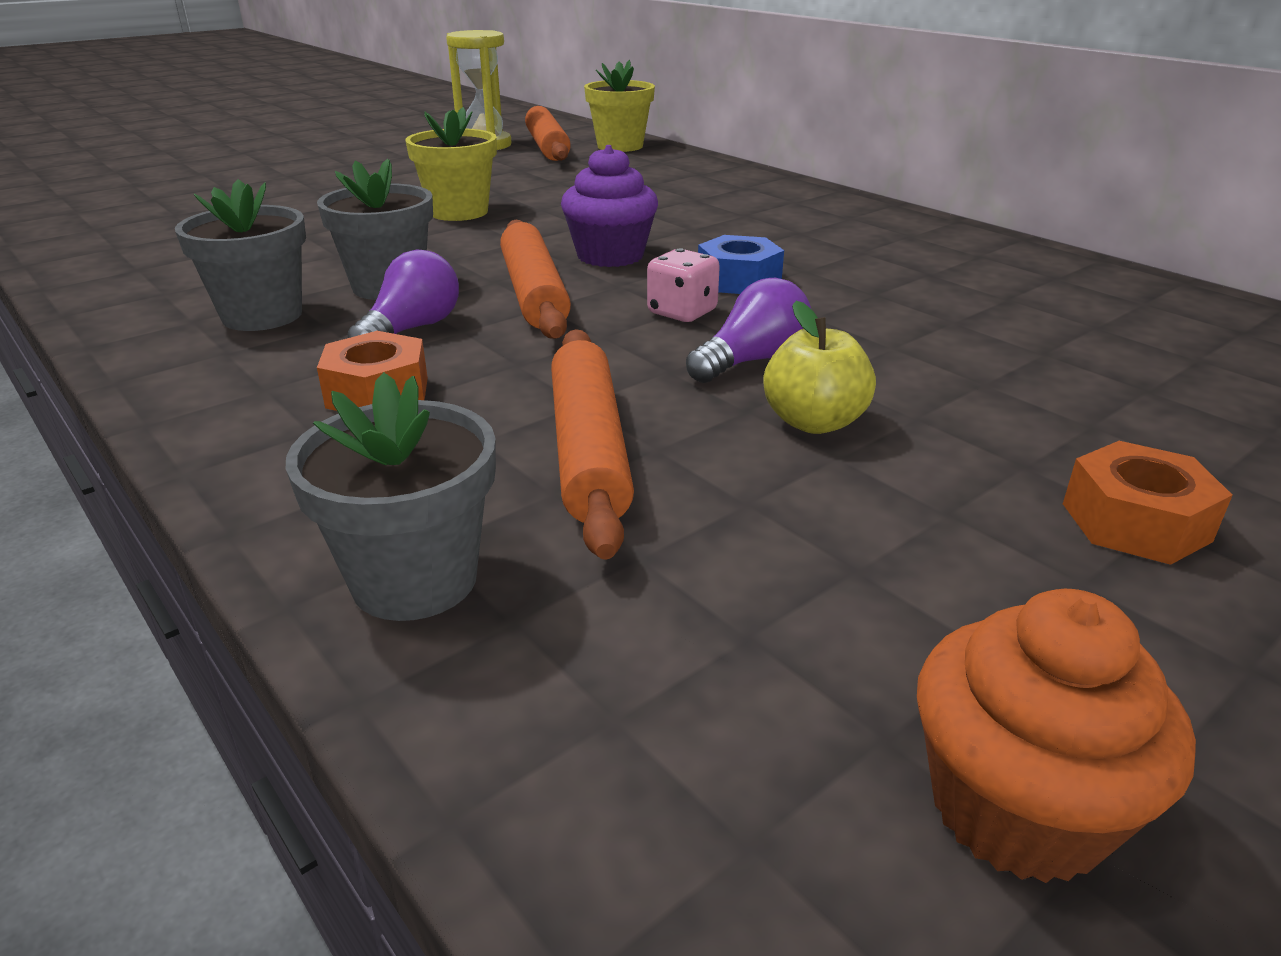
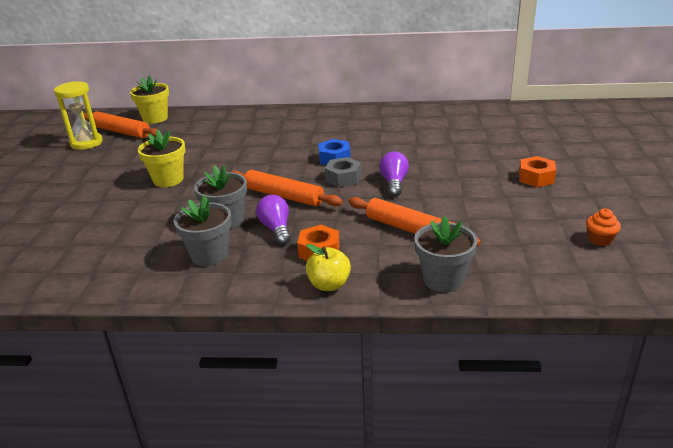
camera: 45 degrees left, 0 degrees up
purple cupcake [561,145,658,267] -> none
pink dice [647,248,720,322] -> grey nut [325,157,361,187]
yellow apple [763,301,876,434] -> yellow apple moved to [306,244,351,291]
orange cupcake [917,589,1196,883] -> orange cupcake [586,208,621,246], size x0.60

